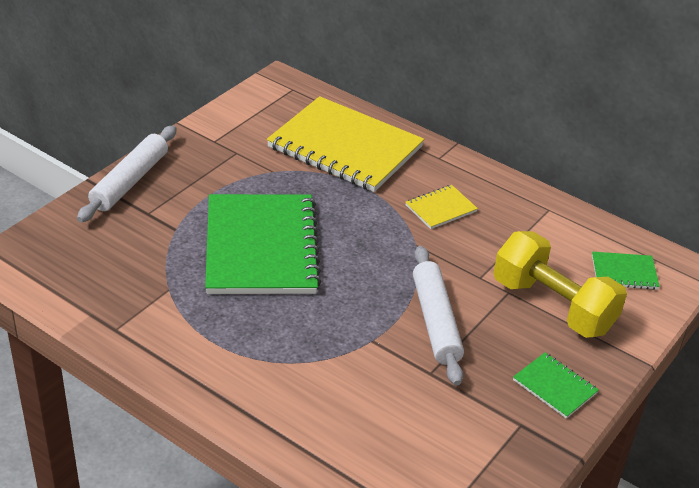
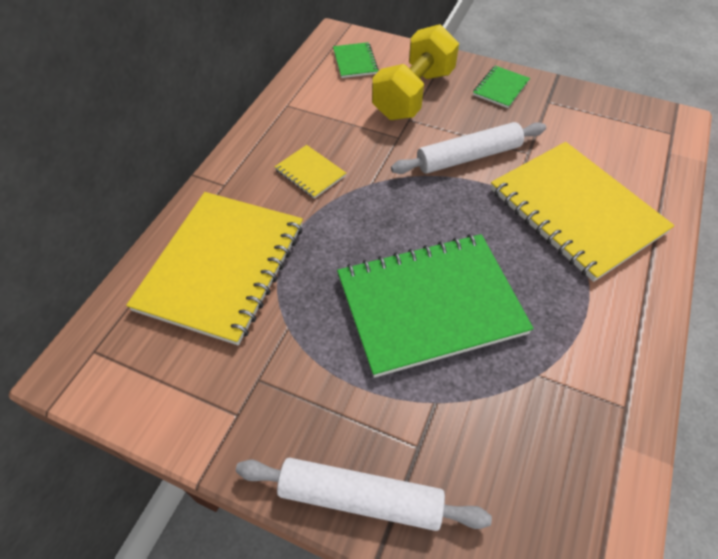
camera: 100 degrees left, 15 degrees up
none -> yellow notebook [491,142,675,282]

